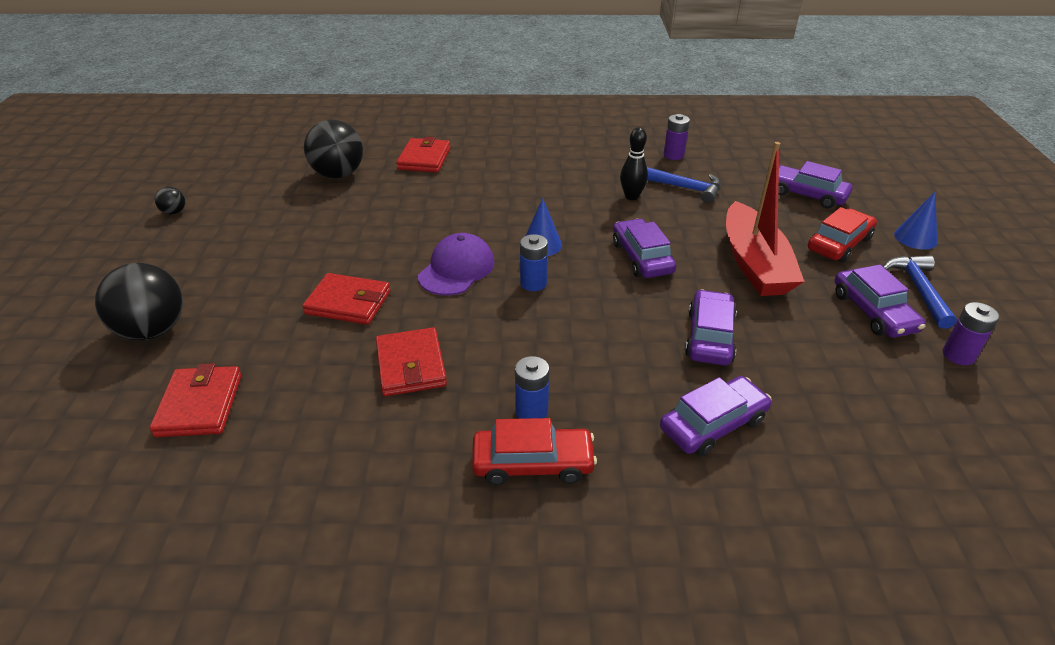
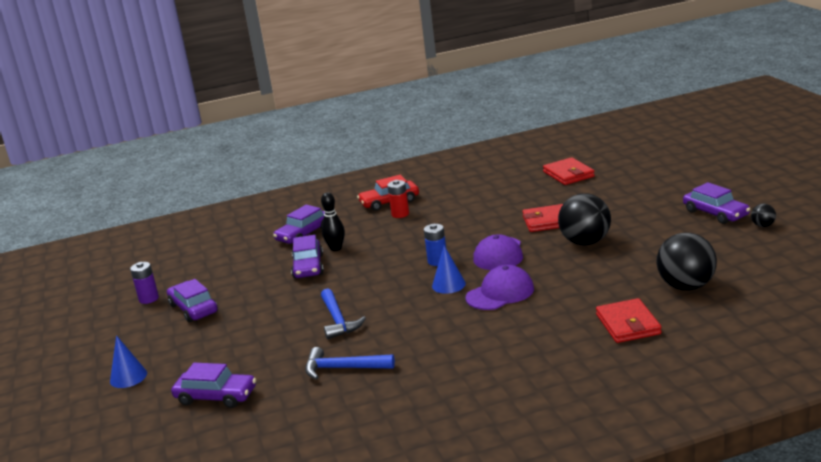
camera: 165 degrees right, 15 degrees down
black ball [95,263,183,340] -> black ball moved to [558,193,611,246]
red wallet [376,327,447,396] -> none
blue battery [515,356,549,419] -> red battery [387,180,409,218]
purple car [613,219,676,278] -> purple car moved to [683,182,750,224]
black bowling pin [620,127,648,200] -> black bowling pin moved to [321,192,345,251]
purple battery [664,114,690,160] -> none
red boat [726,142,805,296] -> none
red car [808,207,877,262] -> none
blue hammer [883,255,957,329] -> blue hammer moved to [321,289,366,339]
none -> purple cap [466,265,534,310]

